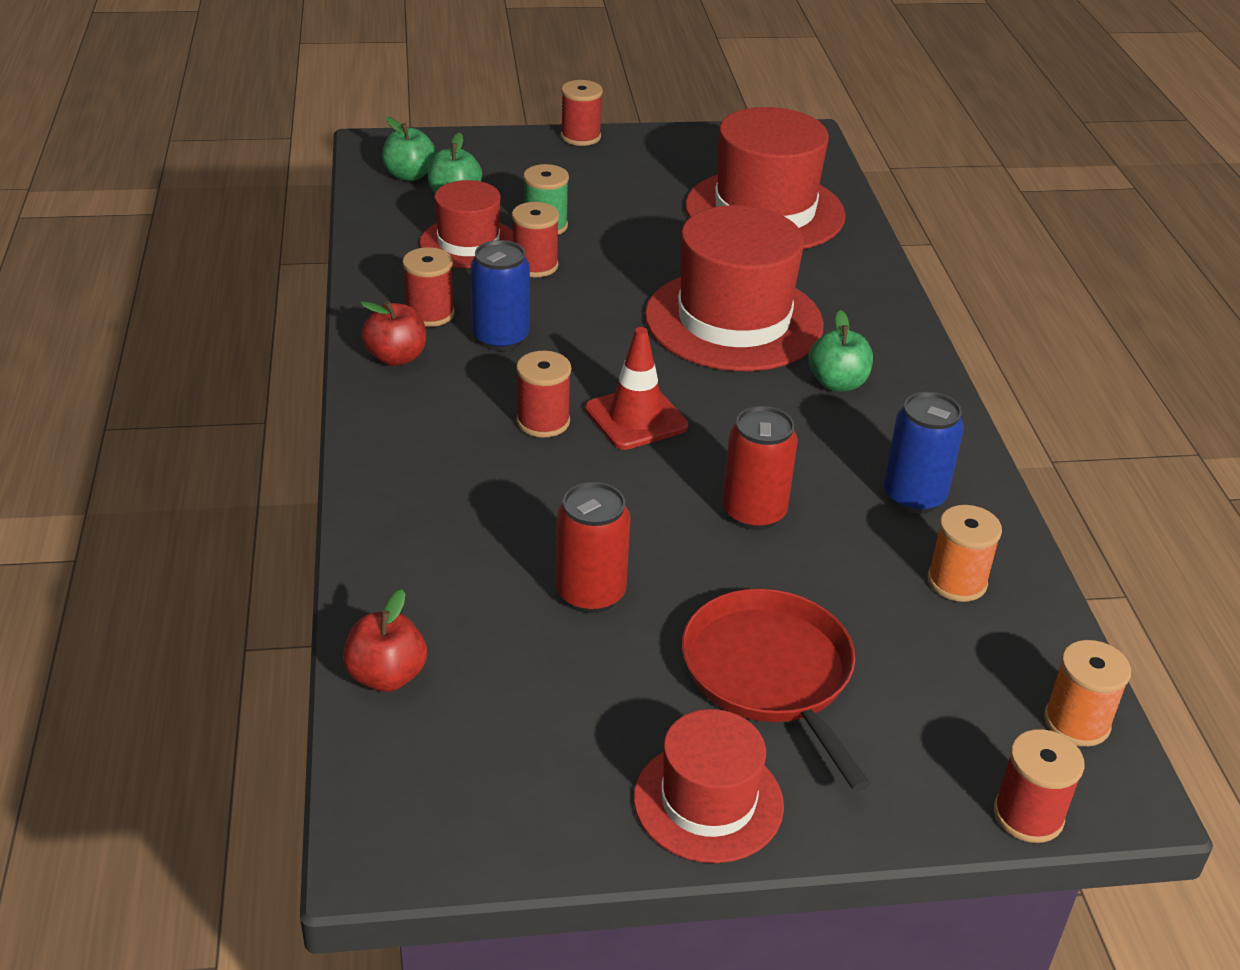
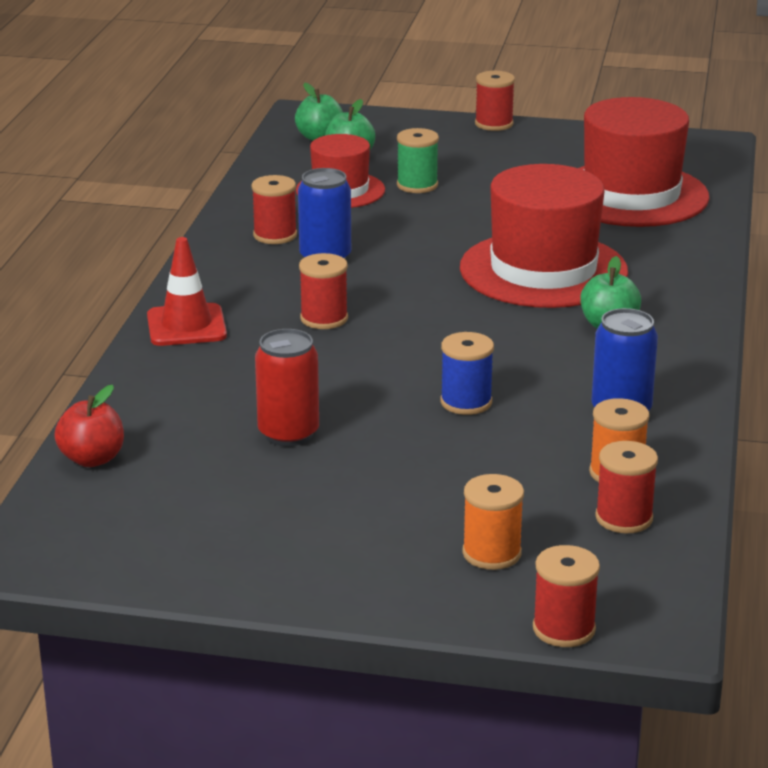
camera: 20 degrees right, 10 degrees down
red apple [360,301,426,366] -> none
red spool [512,202,559,277] -> red spool moved to [595,441,658,533]
red traffic cone [585,327,688,450] -> red traffic cone moved to [147,237,227,346]
red hat [634,709,784,863] -> none
red pan [682,588,871,791] -> none
red can [722,406,798,530] -> blue spool [440,332,494,415]
orange spool [1044,640,1131,747] -> orange spool moved to [462,474,524,570]

